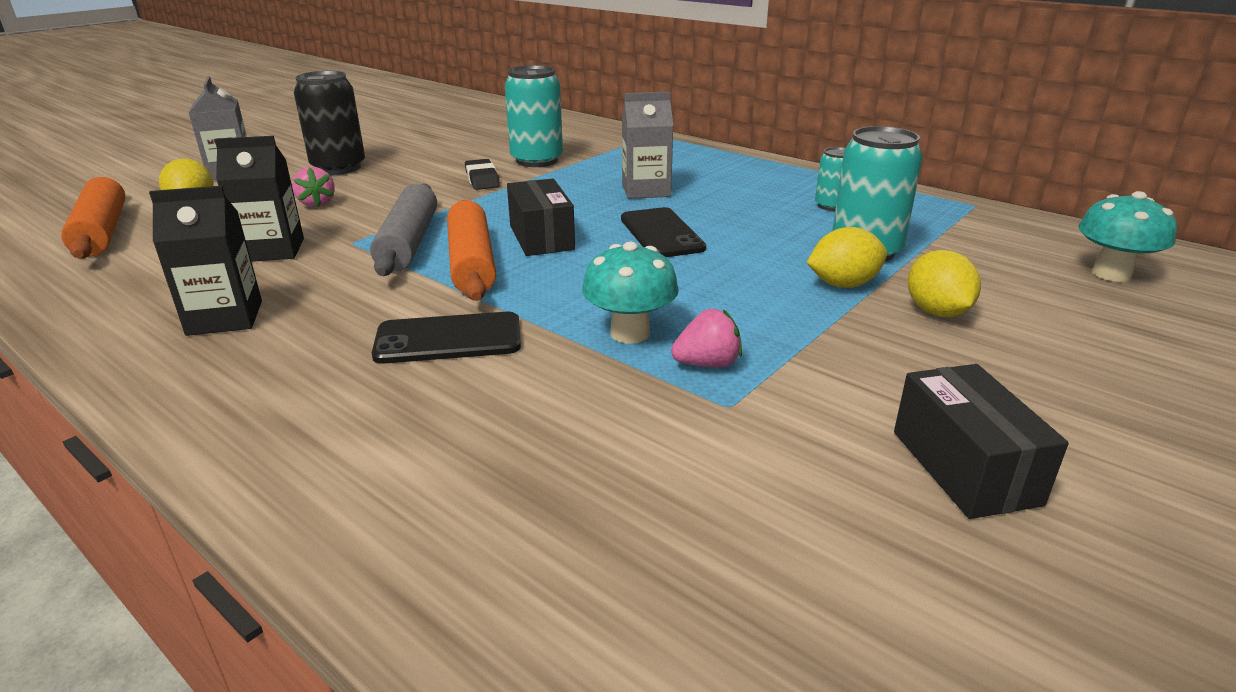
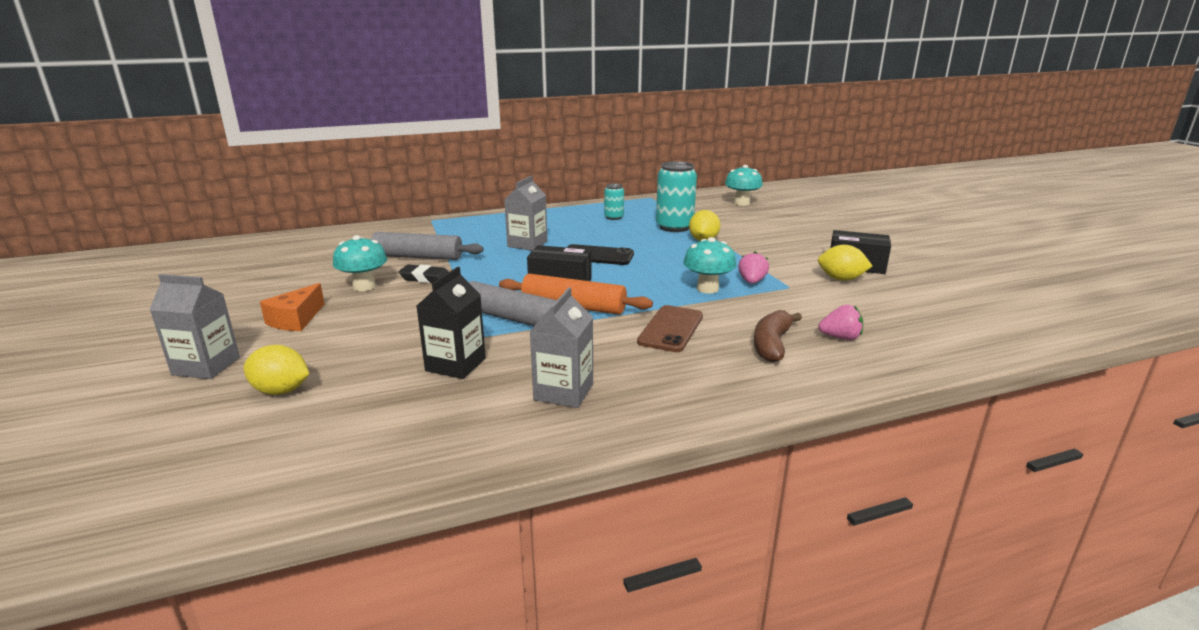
camera: 60 degrees left, 5 degrees down
orange rolling pin [61,177,125,259] -> none
black carton [149,186,262,336] -> grey carton [529,287,593,408]
pink strawberry [292,167,335,207] -> pink strawberry moved to [818,305,863,340]
black can [294,71,365,175] -> orange cheese [260,283,325,331]
black phone [372,312,521,364] -> brown phone [637,305,703,352]
turquoise can [505,65,563,167] -> grey rolling pin [371,232,484,260]
yellow lemon [908,250,981,317] -> yellow lemon moved to [818,245,872,281]
none -> turquoise mushroom [333,235,387,291]
none -> brown banana [754,310,802,363]

